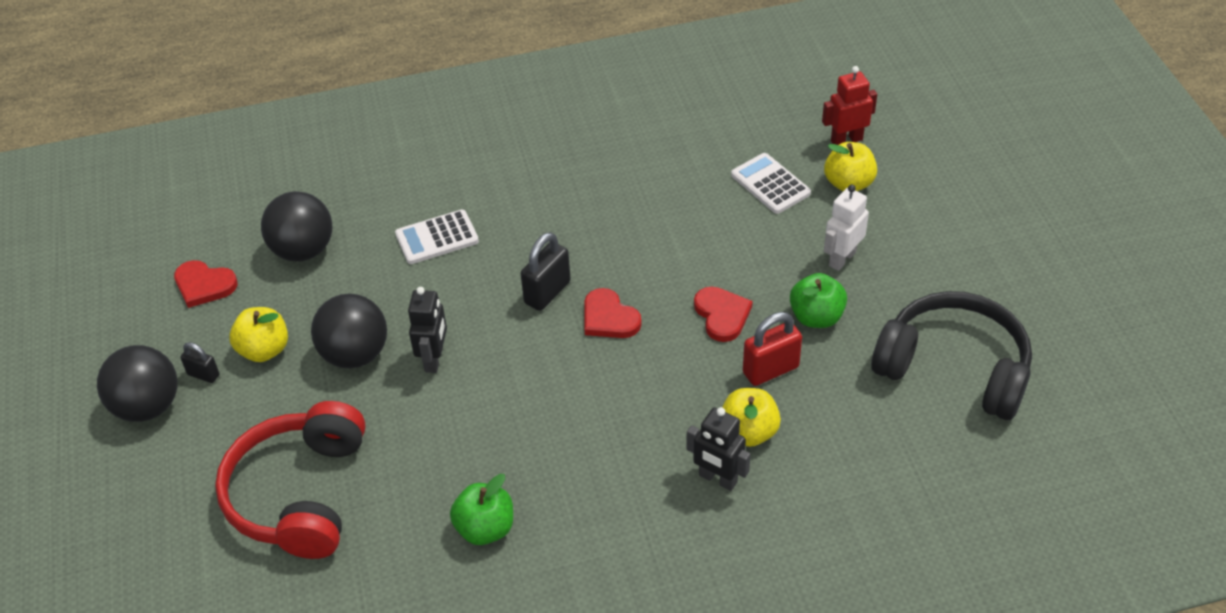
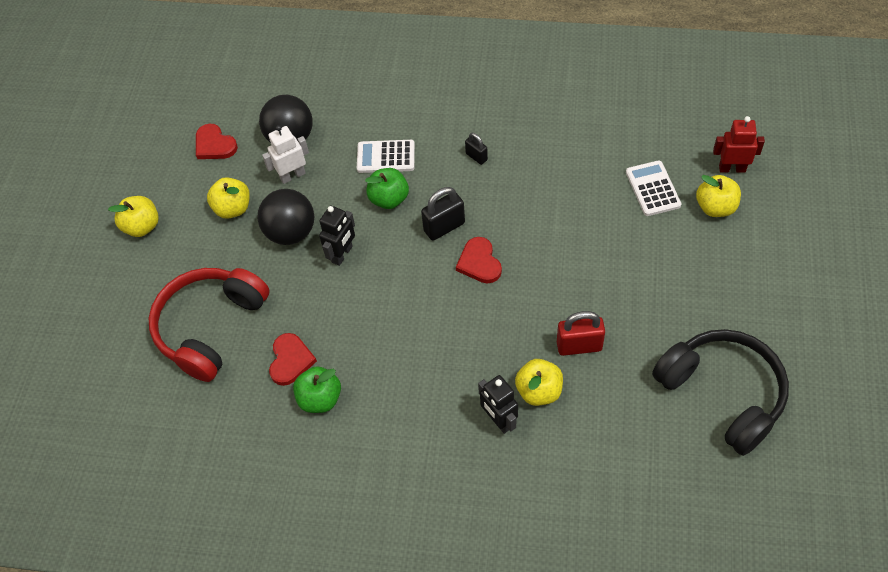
camera: 25 degrees right, 10 degrees up
black ball [97,345,177,422] -> yellow apple [108,196,159,237]
black padlock [180,342,219,383] -> black padlock moved to [465,133,488,165]
red heart [694,287,753,342] -> red heart moved to [269,333,317,386]
green apple [790,273,847,328] -> green apple moved to [365,168,409,209]
white robot [824,185,869,271] -> white robot moved to [262,125,309,184]

